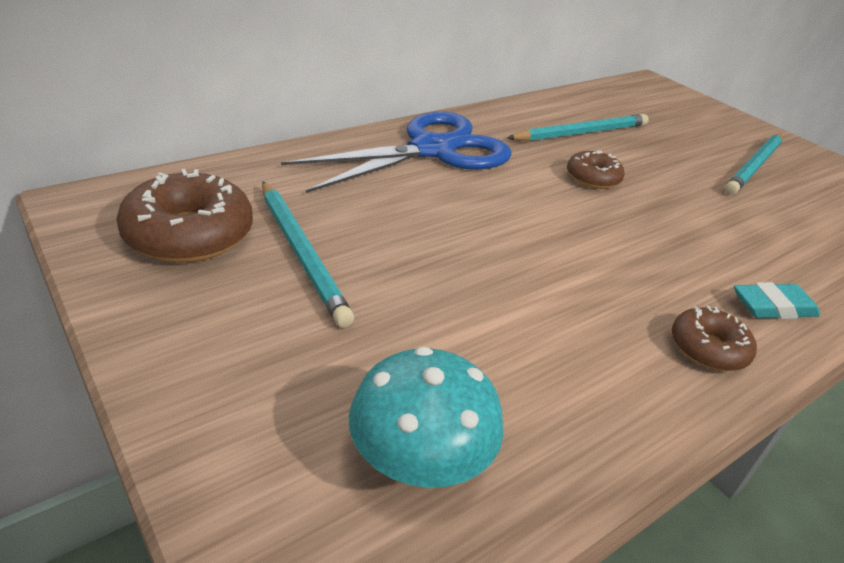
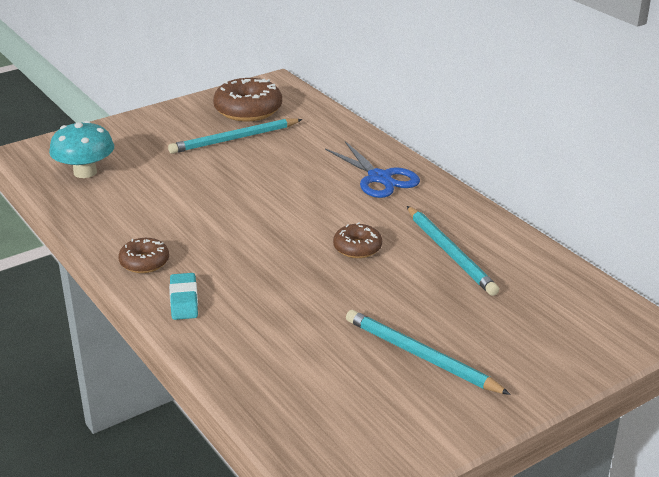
camera: 95 degrees right, 5 degrees down
blue scissors [281,112,512,193] -> blue scissors [325,141,420,198], size x0.65

